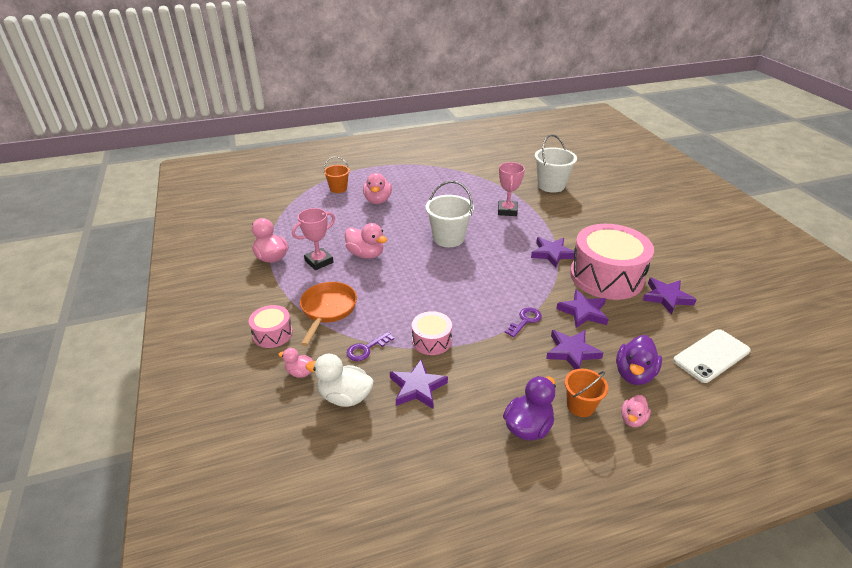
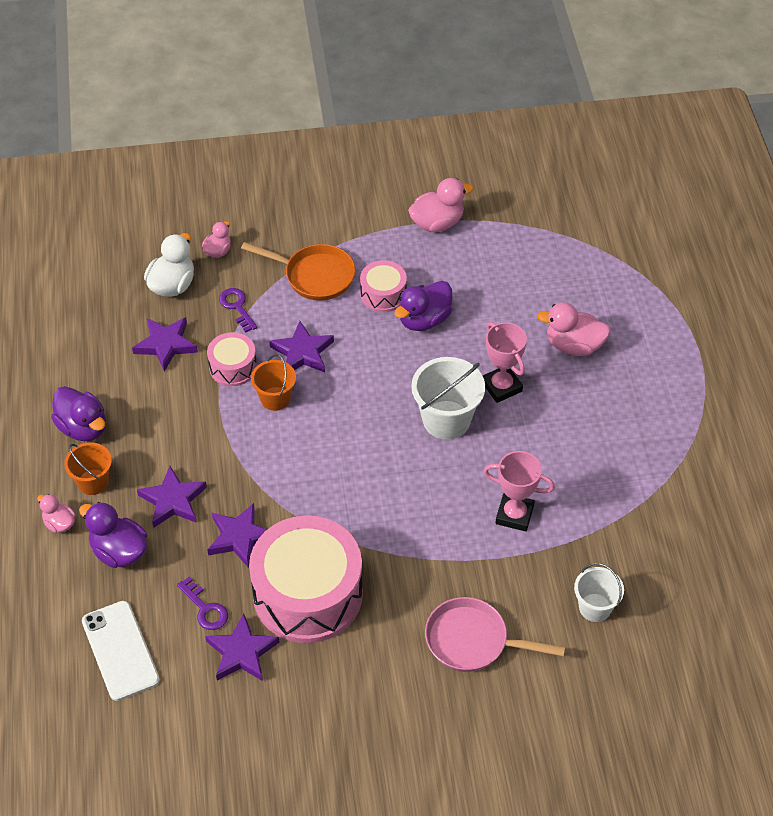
camera: 100 degrees right, 15 degrees up
pink drum [249,305,293,348] -> pink drum moved to [360,260,407,312]
pink trophy [292,208,335,270] -> pink trophy moved to [483,322,527,403]
orange bucket [323,157,350,193] -> orange bucket moved to [251,354,296,411]
pink duck [345,223,387,259] -> purple duck [394,281,453,331]
purple key [505,308,542,338] -> purple key moved to [177,577,228,630]
purple star [531,237,574,268] -> purple star moved to [269,321,334,372]
white bucket [535,134,577,193] -> white bucket [574,563,624,622], size x0.63
none -> pink pan [425,597,565,672]

